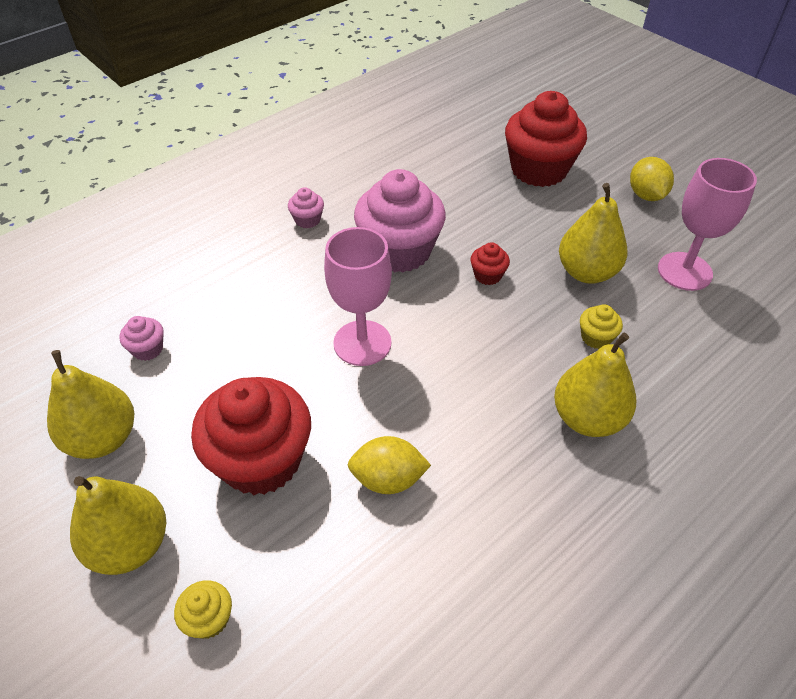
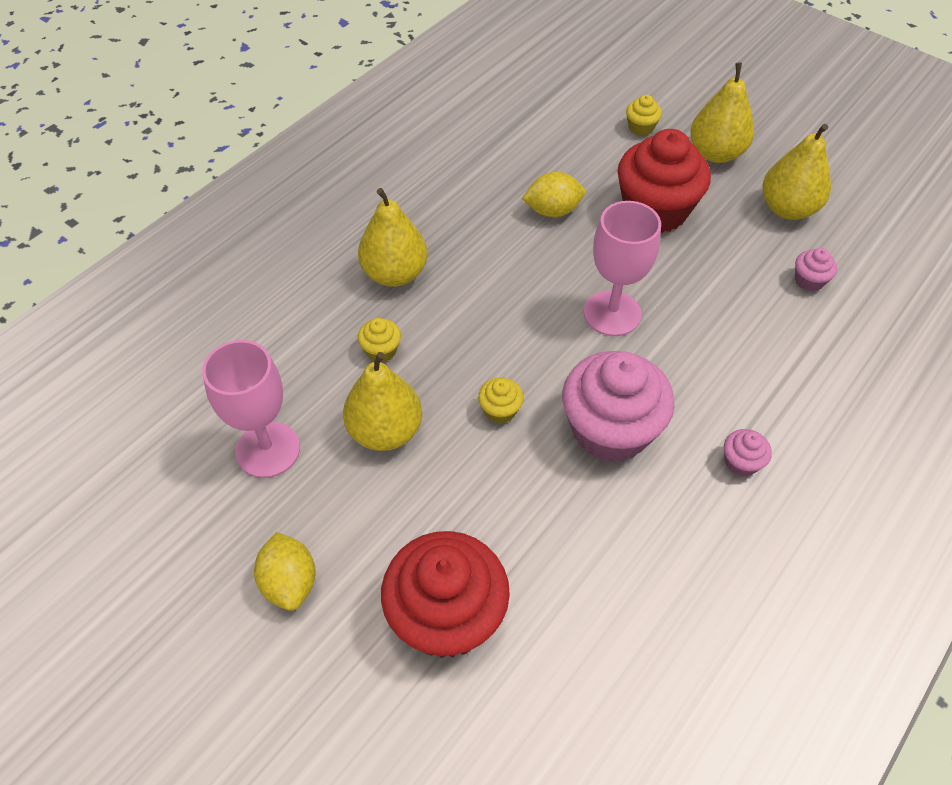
camera: 170 degrees right, 5 degrees up
red cupcake [471,242,510,285] -> yellow cupcake [478,378,524,424]

